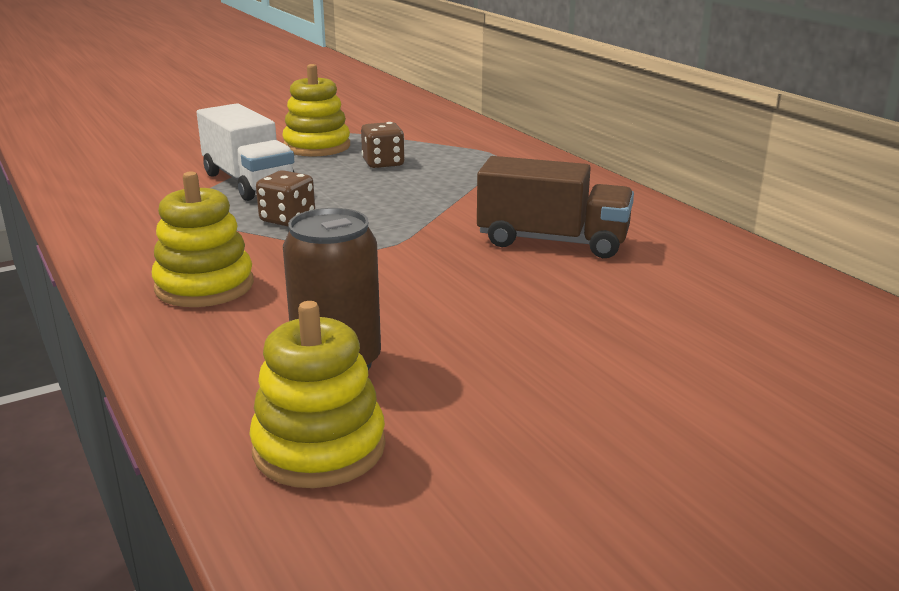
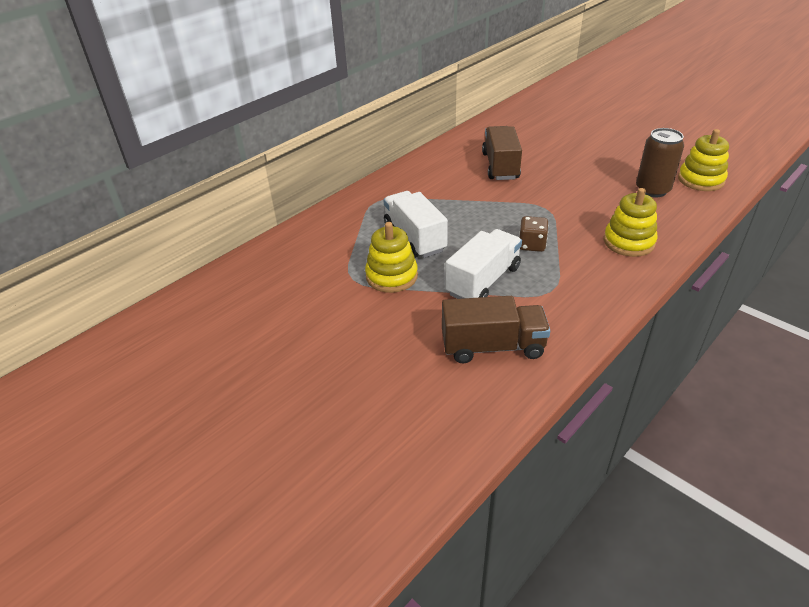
camera: 105 degrees left, 15 degrees up
brown dice [361,122,405,168] -> white truck [383,191,448,258]
none -> brown truck [442,296,550,363]

